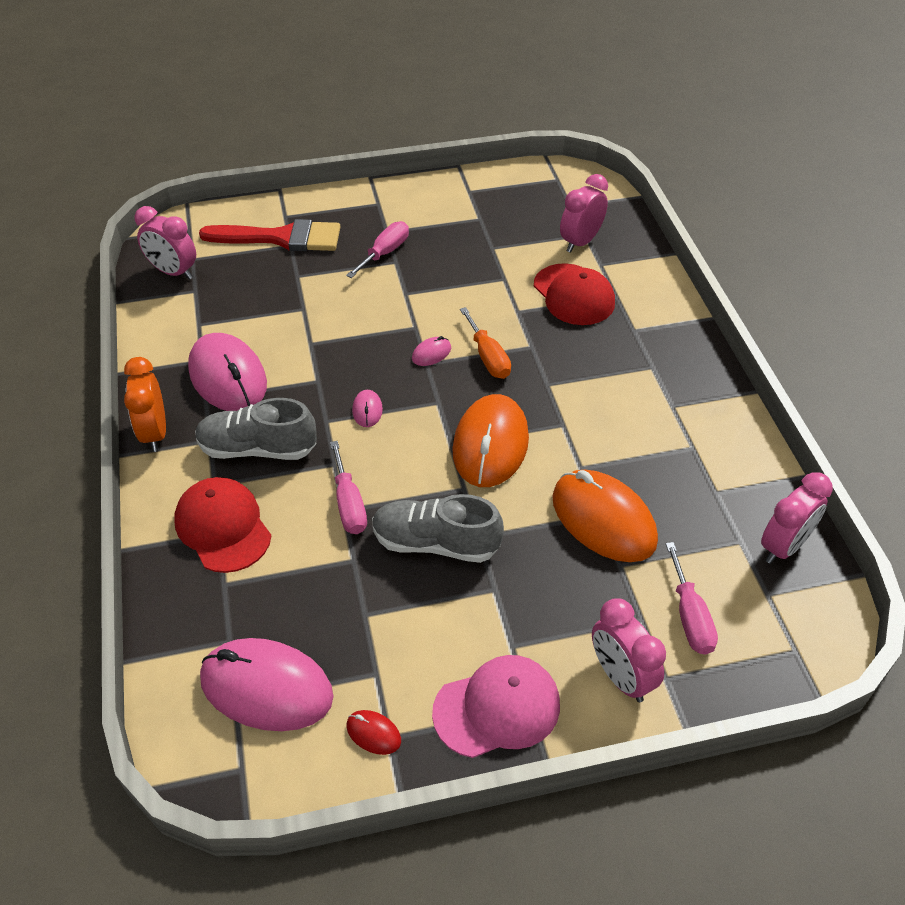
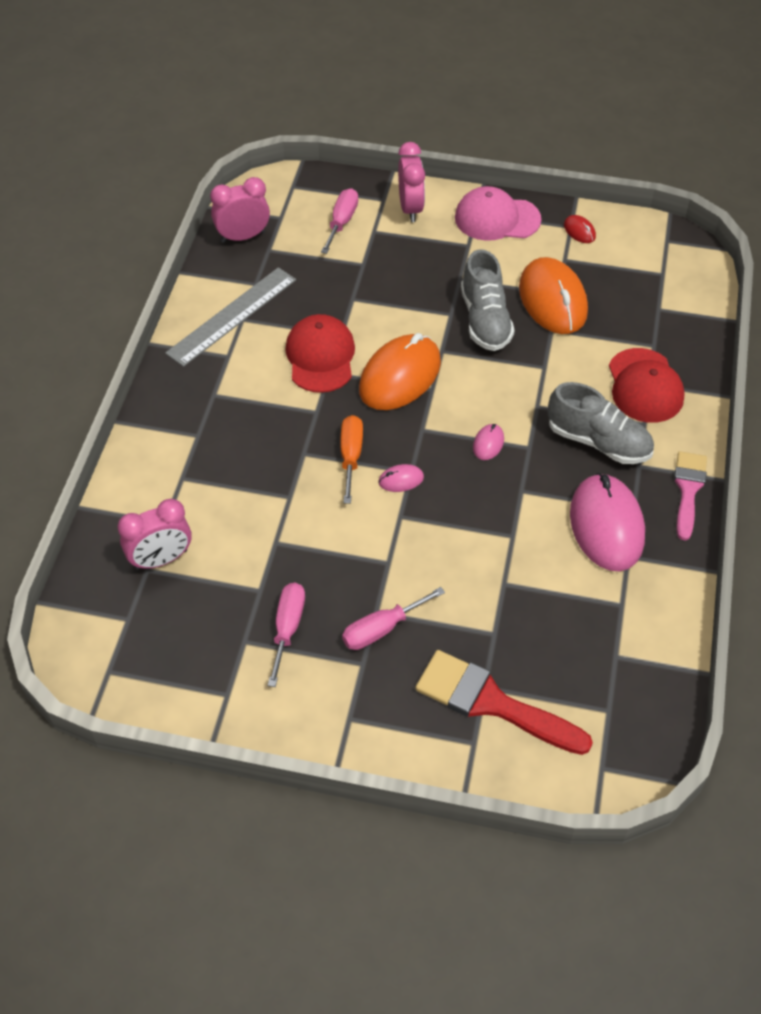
camera: 155 degrees left, 5 degrees up
orange clock [124,357,166,452] -> pink brush [674,451,707,541]
pink clock [135,206,196,280] -> none
pink mouse [200,638,334,731] -> none
pink screwdriver [330,441,367,534] -> pink screwdriver moved to [268,583,305,687]
grey shoe [372,494,504,563] -> grey shoe turned 45 degrees clockwise [461,249,515,351]
red cap [534,263,615,325] -> red cap moved to [285,314,355,393]
orange mouse [552,470,658,562] -> orange mouse moved to [519,257,588,334]
none -> grey ruler [165,267,296,367]

